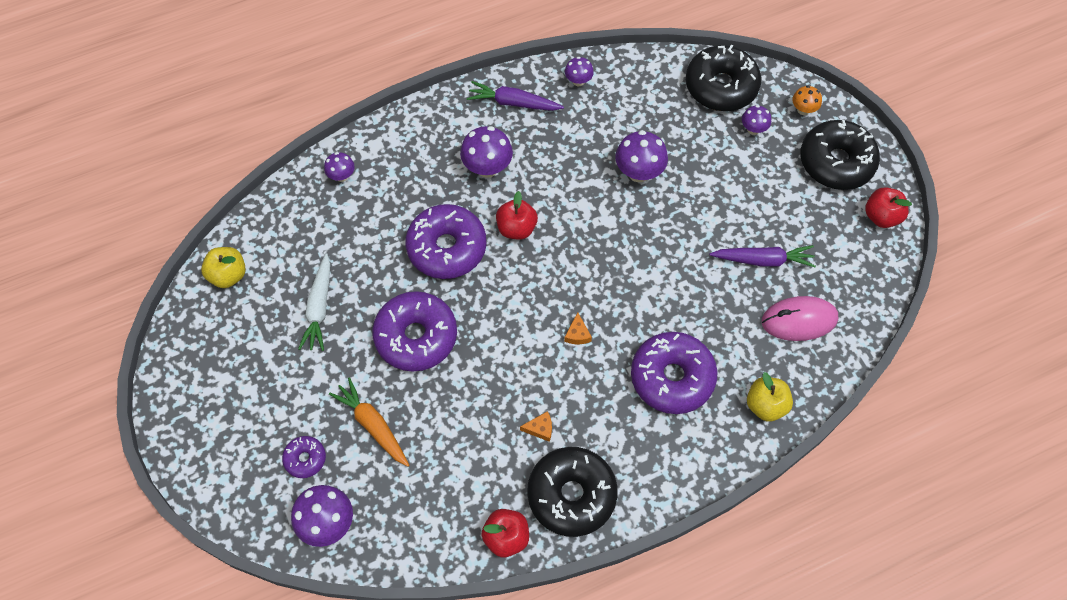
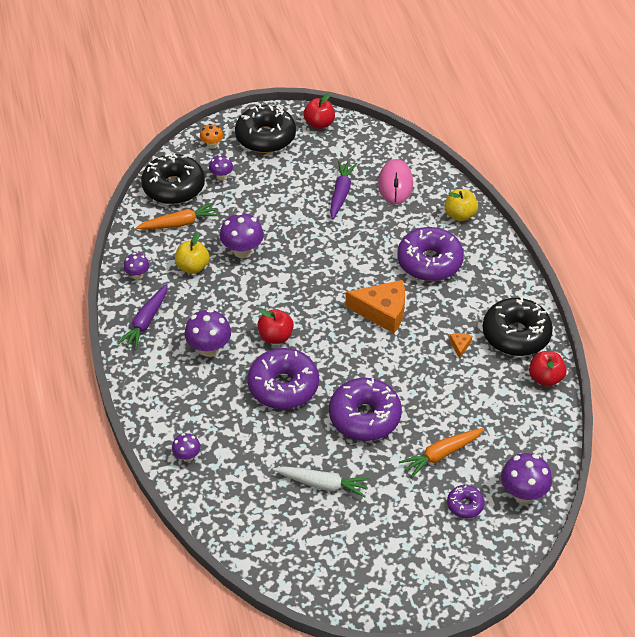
camera: 80 degrees left, 15 degrees down
yellow apple [201,247,246,288] -> yellow apple moved to [175,233,210,274]
orange cheese [564,312,592,344] -> orange cheese [345,280,405,333], size x2.37
none -> orange carrot [136,202,219,230]

